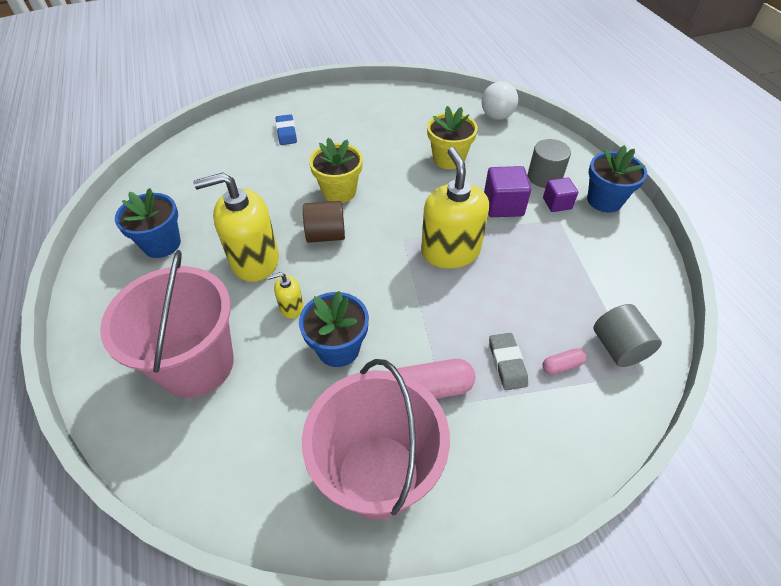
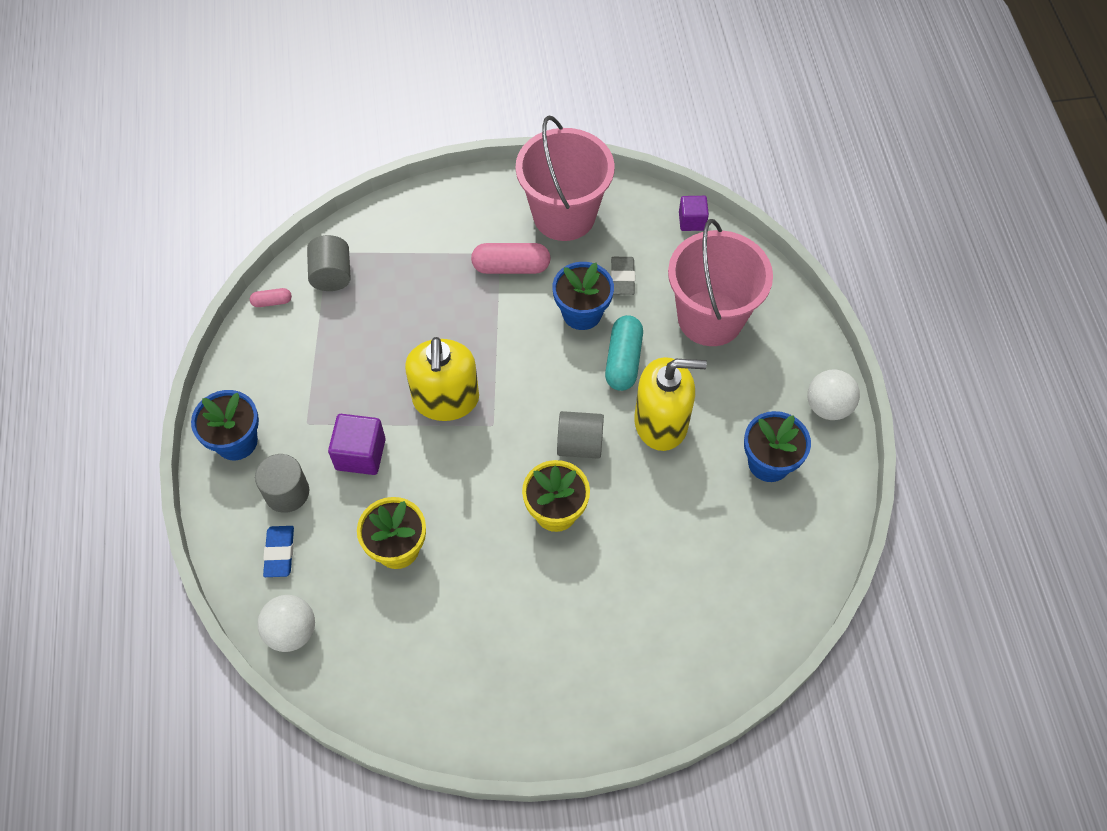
camera: 170 degrees left, 10 degrees up
yellow soap dispenser [267,272,304,319] -> turquoise capsule [605,315,643,391]
blue eraser [276,114,297,145] -> blue eraser moved to [263,526,294,577]
brown cylinder [303,201,345,243] -> grey cylinder [557,411,604,459]
grey eraser [489,333,528,390] -> grey eraser moved to [611,257,635,295]
pink capsule [542,348,586,375] -> pink capsule moved to [250,288,292,307]
purple cube [543,178,578,212] -> purple cube moved to [679,196,709,231]
none -> white ball [808,369,860,420]

